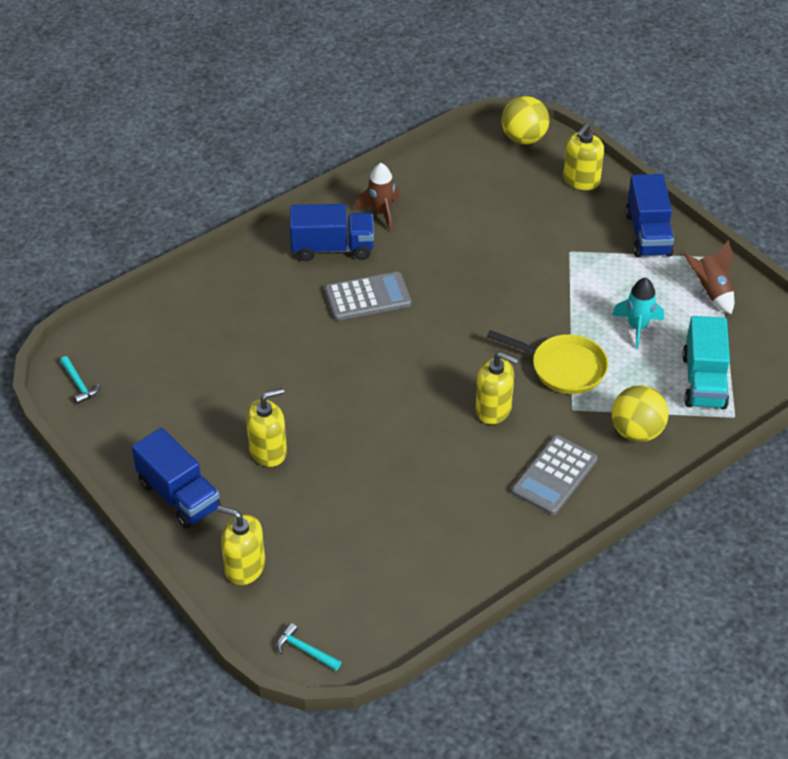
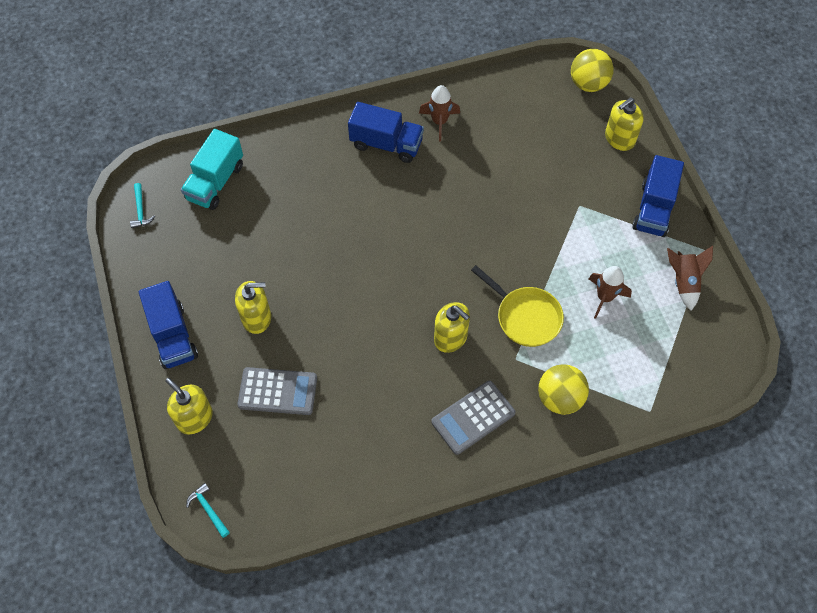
camera: 20 degrees right, 15 degrees up
grey calculator [325,272,411,321] -> grey calculator moved to [237,367,317,415]
turquoise rocket [612,278,664,349] -> brown rocket [589,266,632,319]
turquoise truck [682,316,730,409] -> turquoise truck moved to [181,129,243,210]

